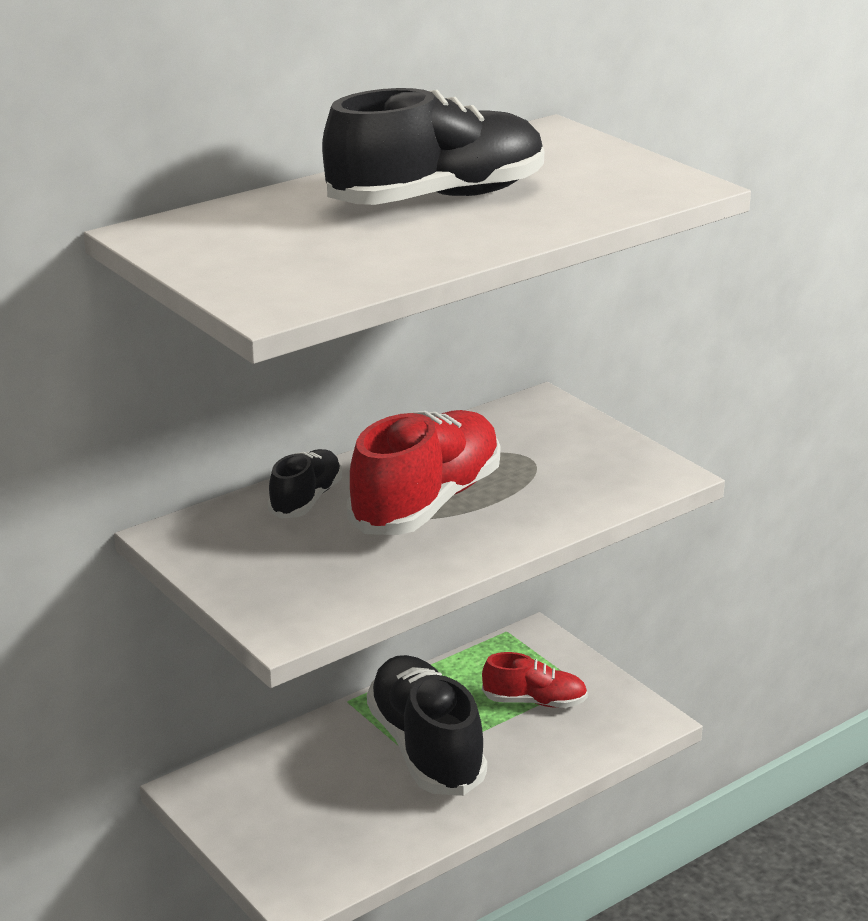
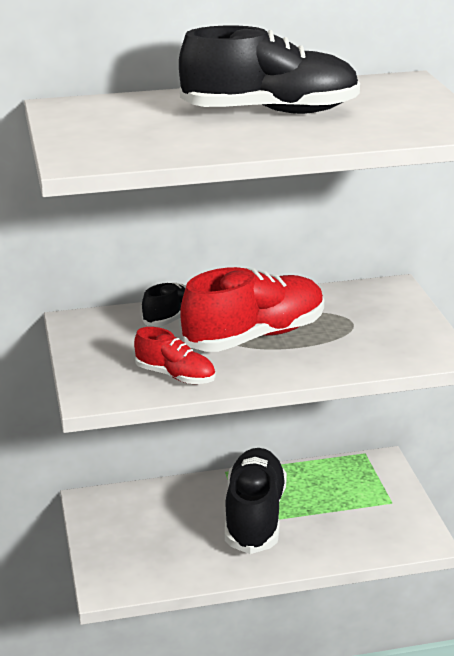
camera: 25 degrees right, 0 degrees up
red shoe [482,652,588,708] -> red shoe moved to [134,327,215,384]

